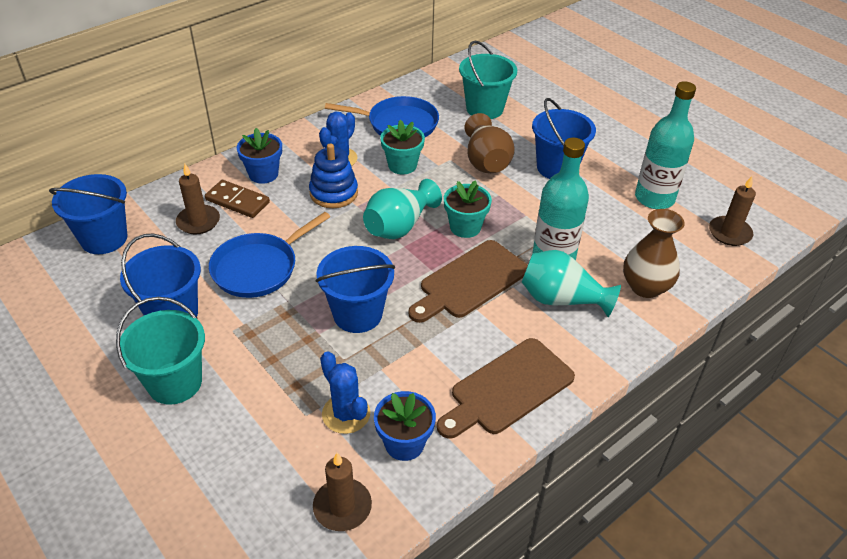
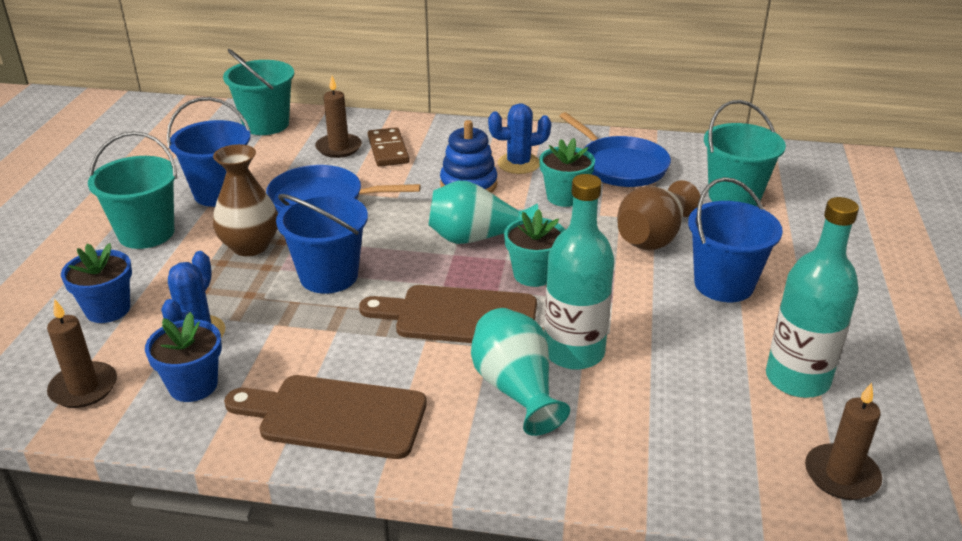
camera: 50 degrees right, 10 degrees down
blue bucket [49,174,128,254] -> turquoise bucket [223,49,294,135]
blue flower pot [237,128,282,184] -> blue flower pot moved to [61,243,132,323]
brown vase [623,209,685,298] -> brown vase moved to [213,144,278,256]

